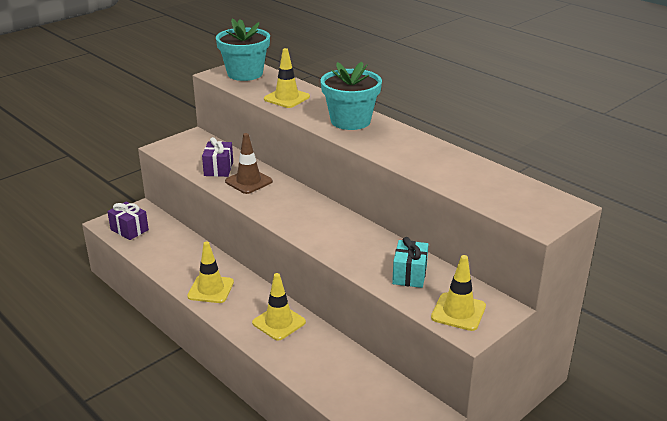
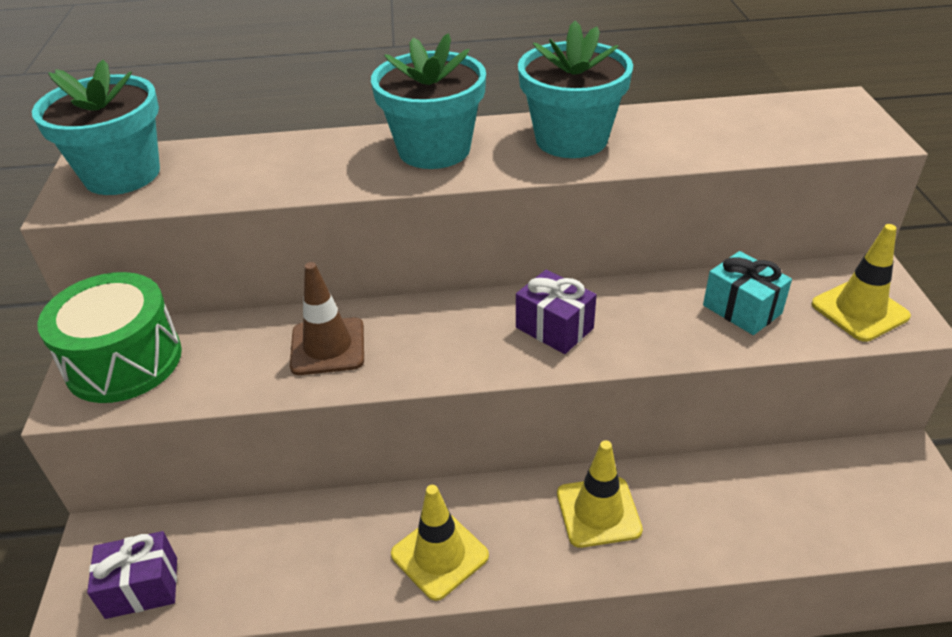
camera: 50 degrees left, 10 degrees up
purple gift [202,137,233,177] -> purple gift moved to [516,270,597,354]
yellow traffic cone [264,48,310,108] -> none
none -> green drum [38,272,182,403]
none -> turquoise flower pot [518,21,633,158]

